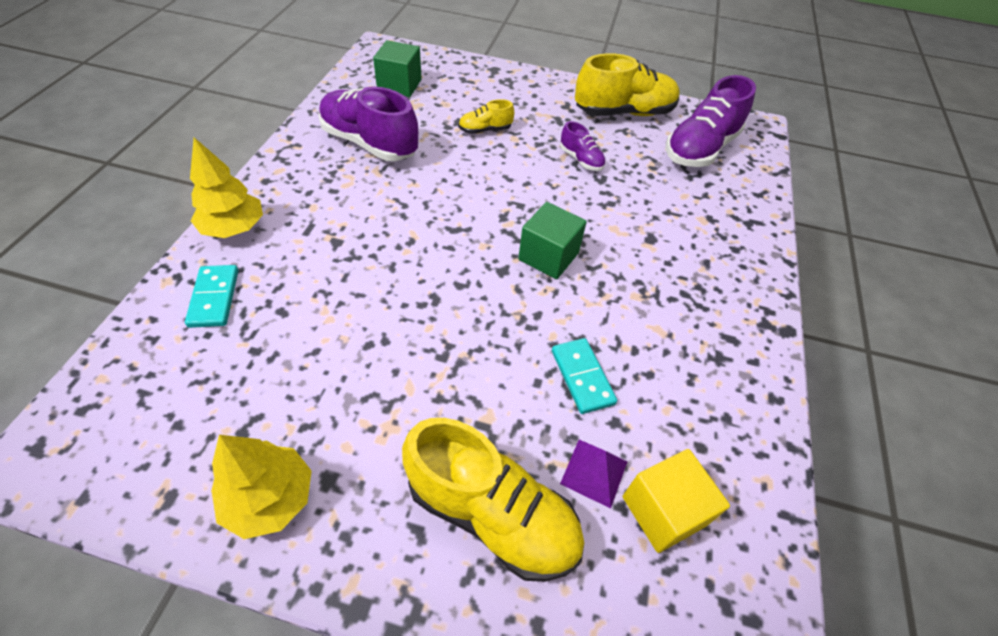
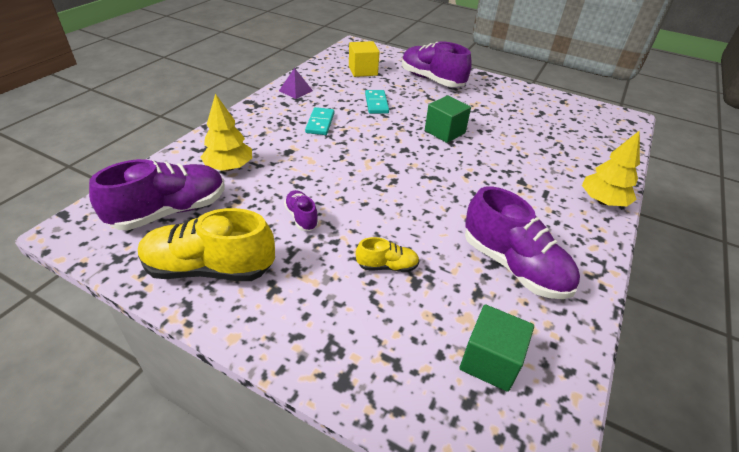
camera: 165 degrees left, 10 degrees down
turquoise domino [185,265,238,328] -> turquoise domino moved to [305,107,334,135]
yellow tree [211,435,312,539] -> yellow tree moved to [201,94,252,171]
yellow shoe [402,418,584,582] -> purple shoe [402,42,472,87]
green cube [518,202,587,279] -> green cube moved to [425,95,471,143]
purple pyramid [560,440,627,508] -> purple pyramid moved to [279,68,313,99]

